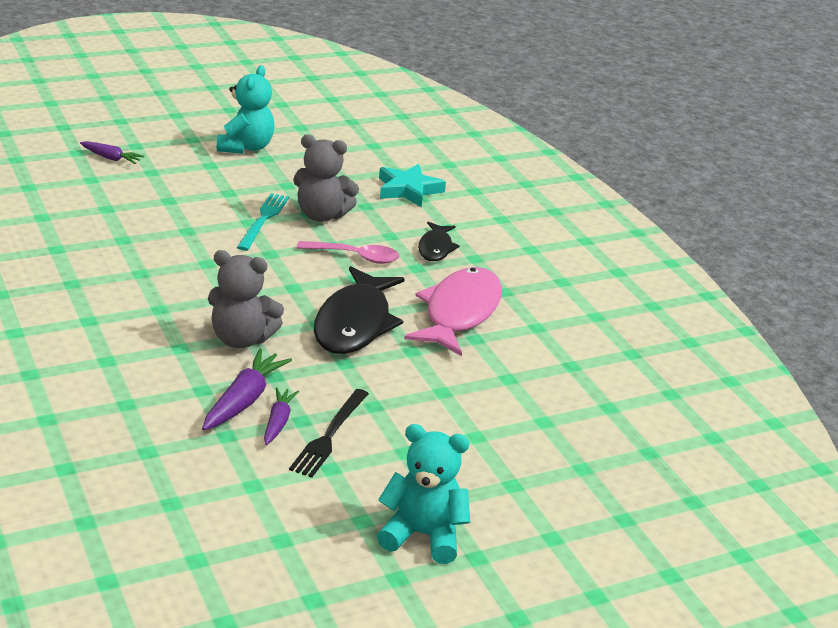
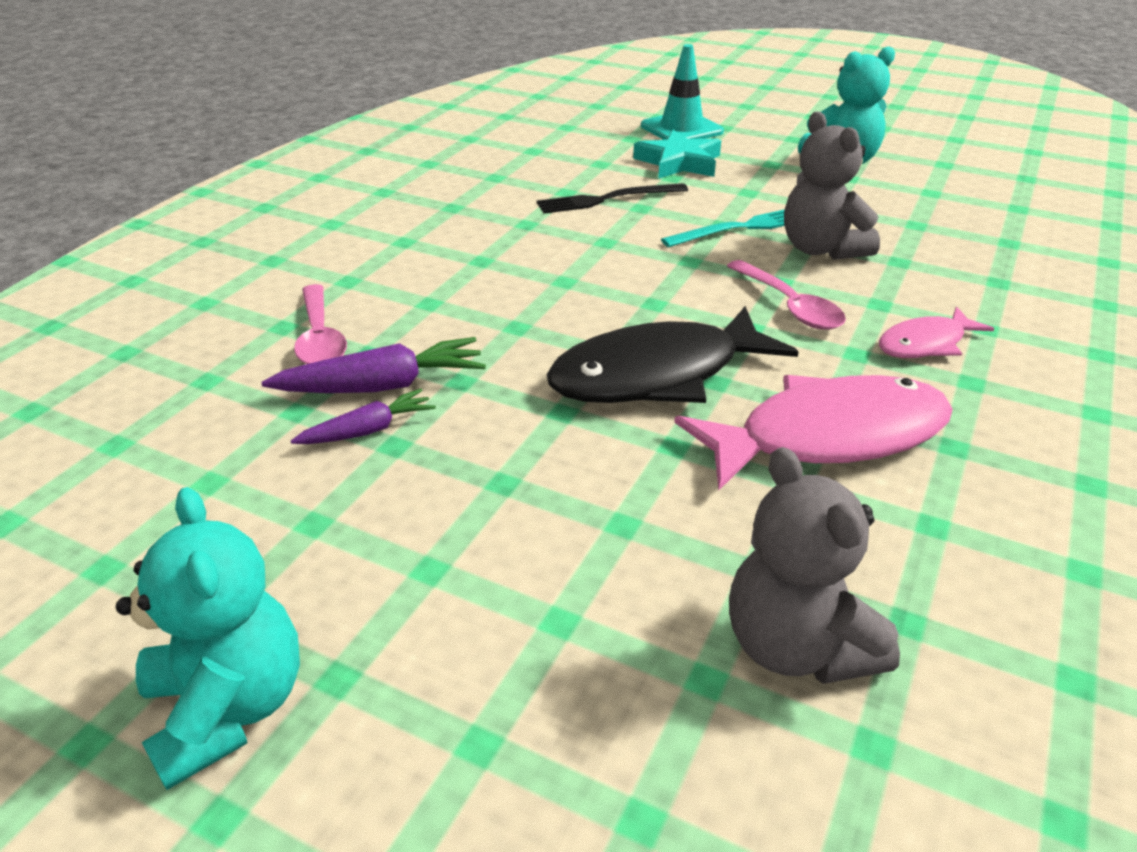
camera: 55 degrees right, 5 degrees up
purple carrot [80,141,145,164] -> turquoise traffic cone [641,44,724,140]
grey teddy bear [208,250,284,348] -> grey teddy bear moved to [729,447,900,684]
black fork [289,389,369,478] -> black fork moved to [537,183,688,214]
turquoise star [379,164,446,207] -> turquoise star moved to [633,130,721,179]
black fish [418,222,460,261] -> pink fish [879,307,994,358]
none -> pink spoon [294,284,347,364]

